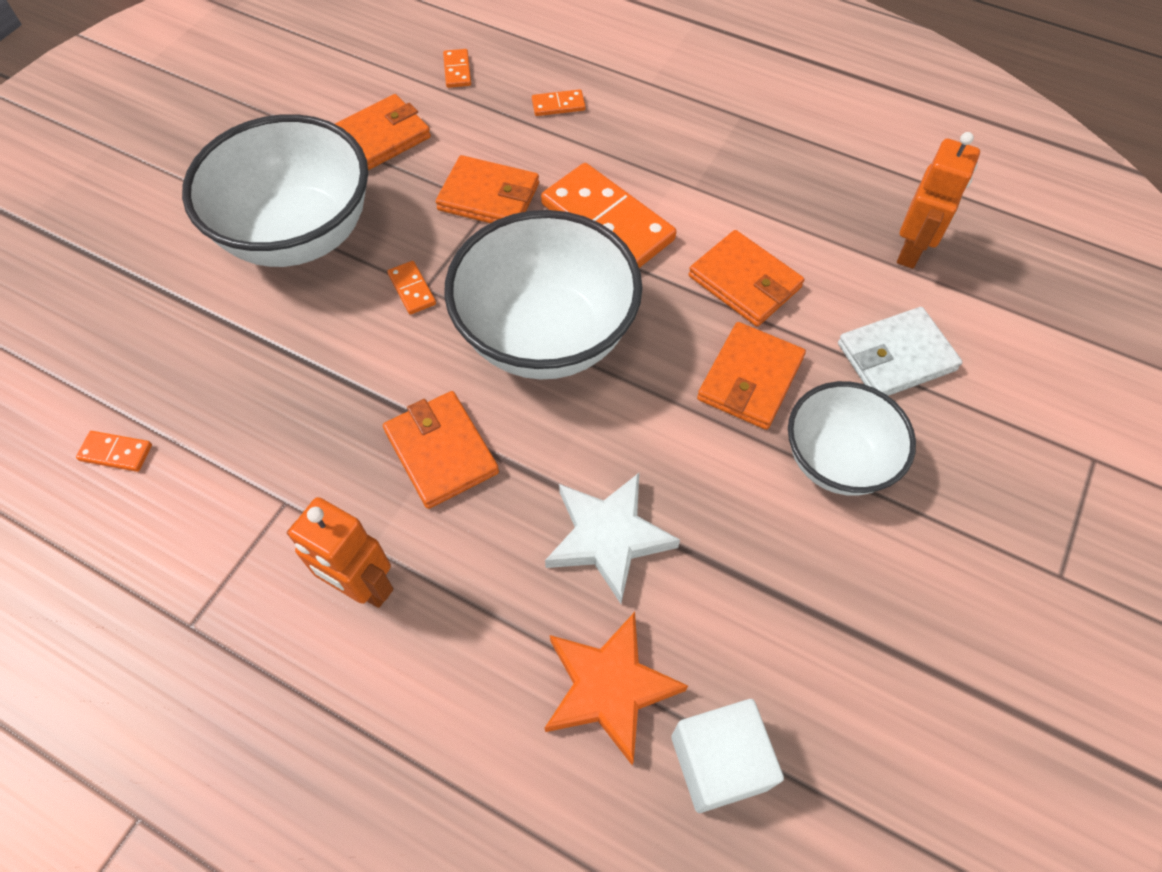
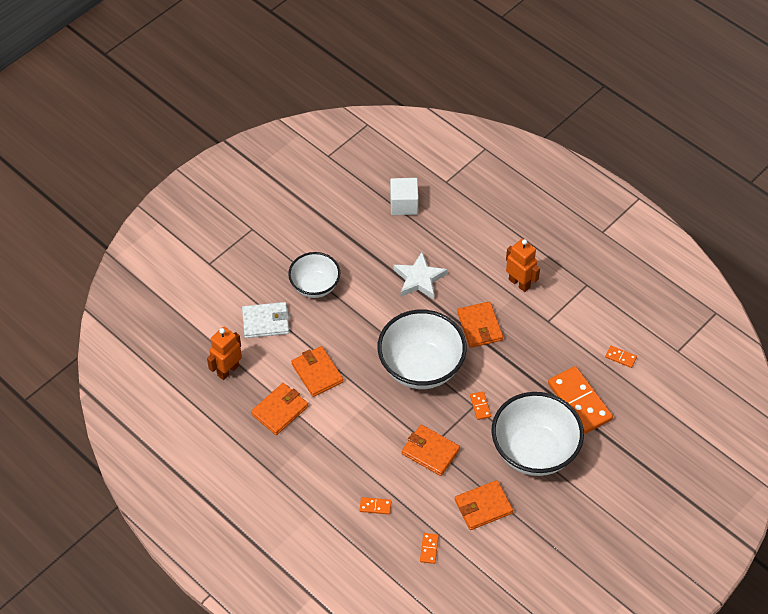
camera: 165 degrees left, 5 degrees down
orange domino [541,163,676,268] -> orange domino moved to [548,366,613,434]
orange star [545,612,688,765] -> none
orange wallet [697,322,806,430] -> orange wallet moved to [251,383,308,435]

